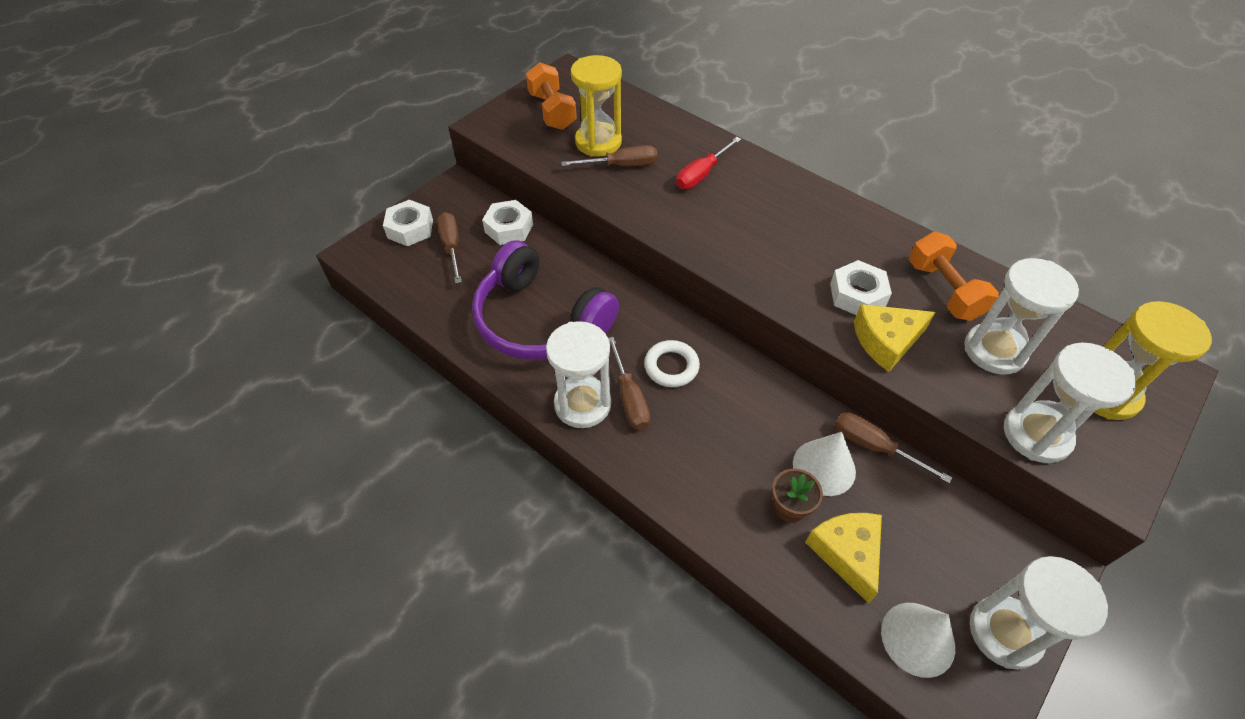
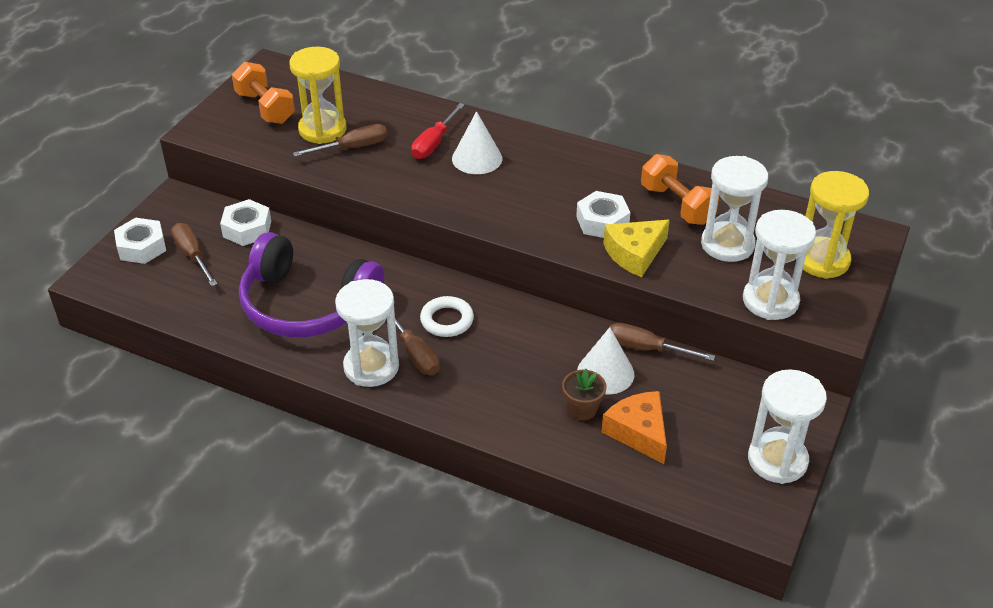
camera: 15 degrees left, 10 degrees down
yellow cheese [805,513,882,603] -> orange cheese [601,391,667,464]
white cone [881,603,955,678] -> white cone moved to [452,111,502,174]

